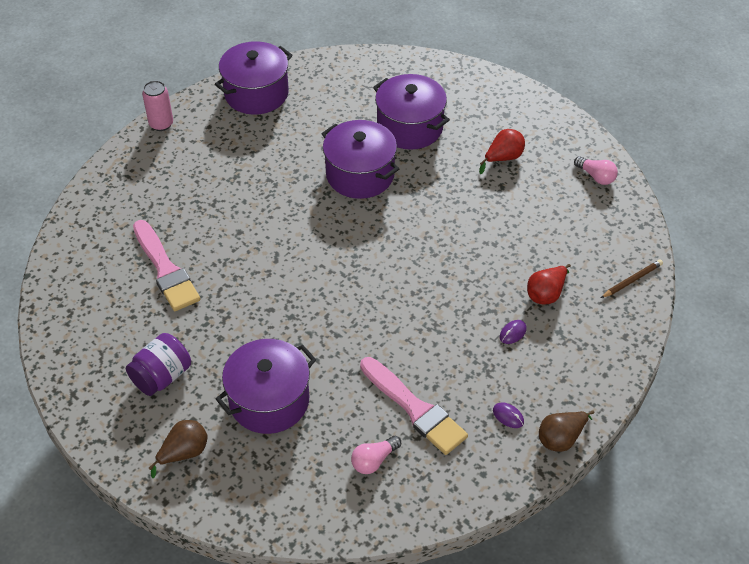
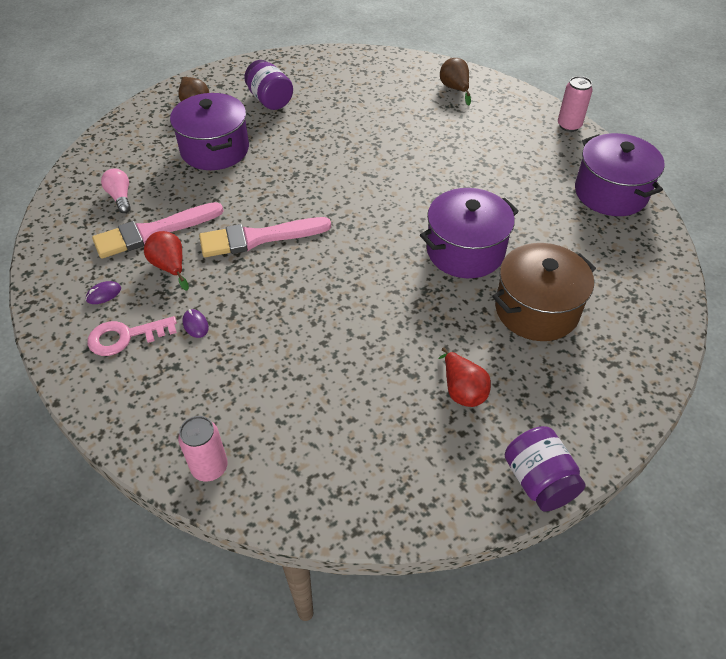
camera: 105 degrees right, 0 degrees up
pink brush [133,220,201,311] -> pink brush moved to [199,217,331,257]
purple pot [373,74,450,150] -> brown pot [492,243,596,341]
red pear [527,264,571,305] -> red pear moved to [144,231,189,291]
brown pear [539,410,594,452] -> brown pear moved to [440,58,471,105]
pink light bulb [574,156,618,185] -> none
brown pencil [601,259,663,298] -> pink can [178,416,228,481]
none -> pink key [87,316,177,356]
none -> purple jar [505,426,586,512]

